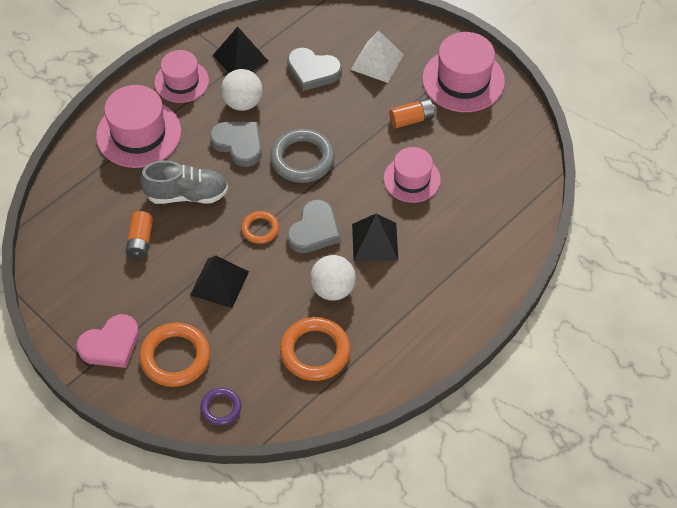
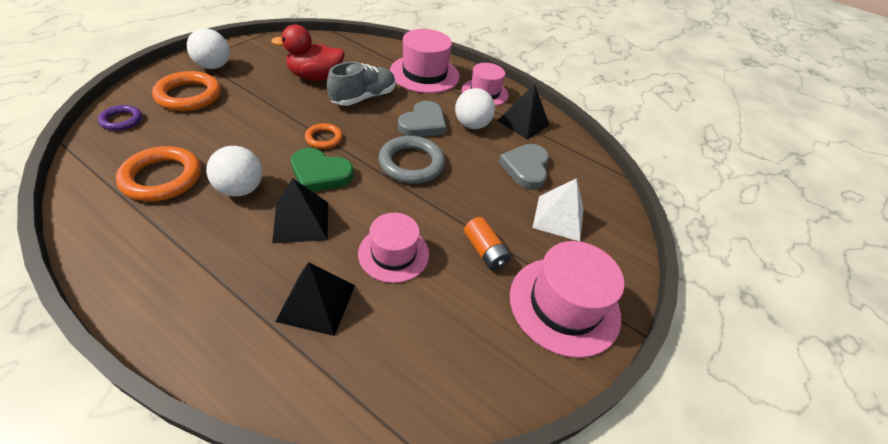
camera: 75 degrees right, 10 degrees down
pink heart [76,314,139,368] -> white ball [187,28,230,69]
orange battery [126,211,153,259] -> red duck [271,24,345,81]
grey shoe [140,160,228,204] -> grey shoe turned 120 degrees counterclockwise [327,62,396,106]
black pyramid [190,255,249,308] -> black pyramid moved to [275,262,355,336]
grey heart [287,200,340,253] -> green heart [291,148,354,192]

